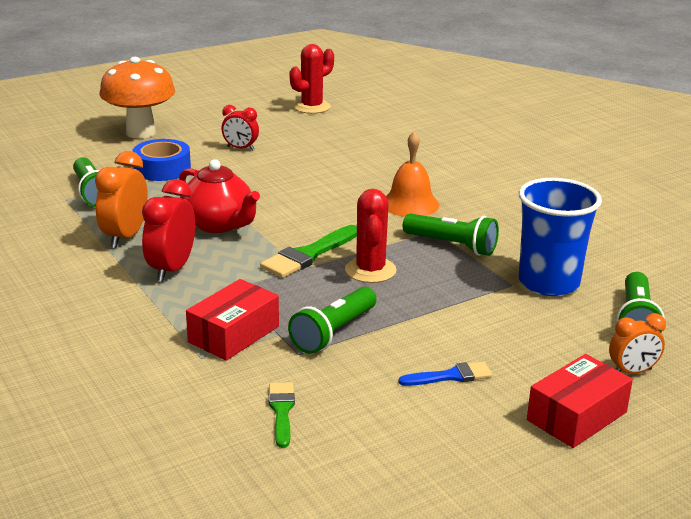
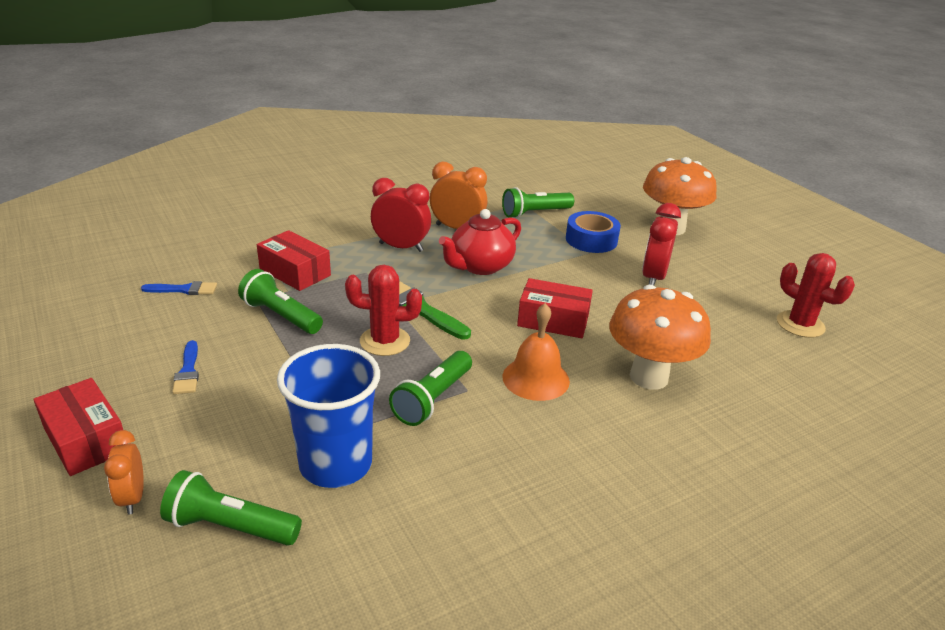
camera: 90 degrees right, 5 degrees up
red clock [221,105,259,151] -> red clock [642,203,681,285], size x1.58
green brush [269,382,295,448] -> blue brush [141,281,217,295]
none -> red box [517,278,593,338]
none -> orange mushroom [609,285,711,390]

